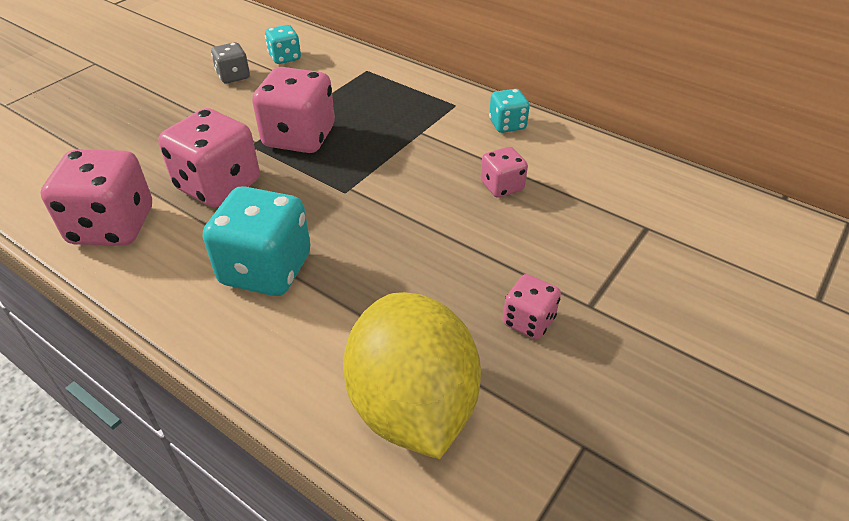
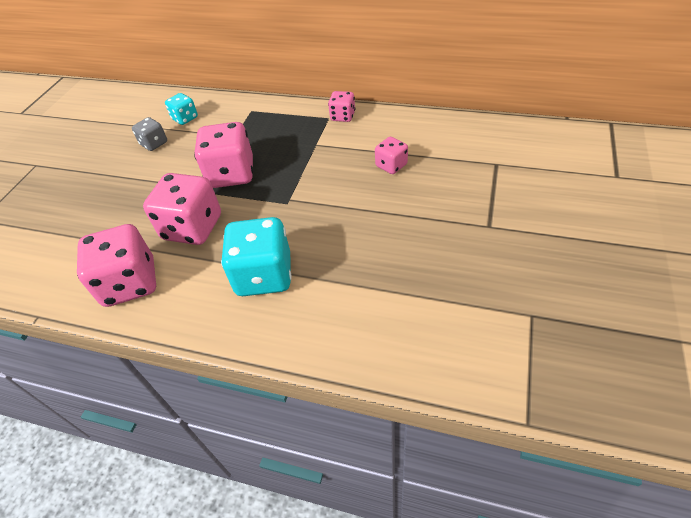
camera: 15 degrees left, 5 degrees up
yellow lemon [343,292,481,459] -> none
turquoise dice [489,89,530,133] -> none
pink dice [503,274,561,340] -> pink dice moved to [328,91,355,122]

